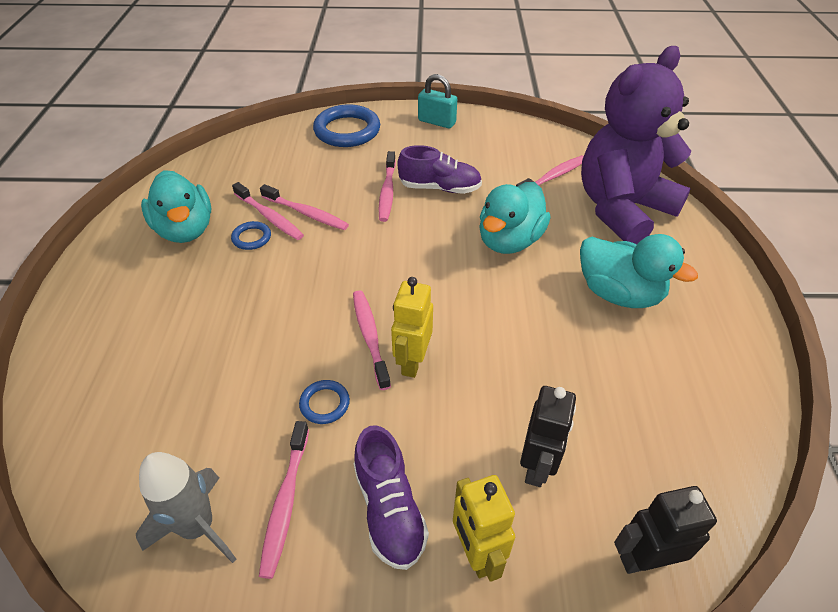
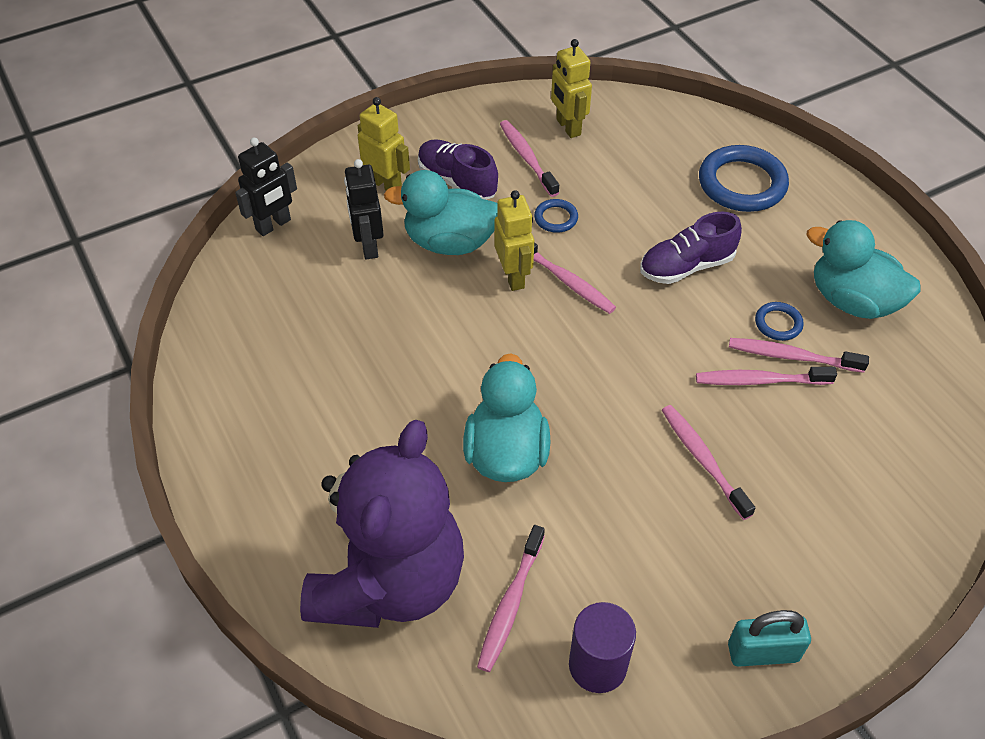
camera: 150 degrees right, 5 degrees up
grey rocket [136,452,236,563] -> yellow robot [551,39,592,138]
blue ring [313,104,380,147] -> blue ring moved to [699,145,789,212]
purple shoe [398,145,482,194] -> purple shoe moved to [640,212,742,284]
turquoise duck [580,234,698,308] -> turquoise duck moved to [384,170,498,255]
none -> purple cylinder [569,602,636,693]

